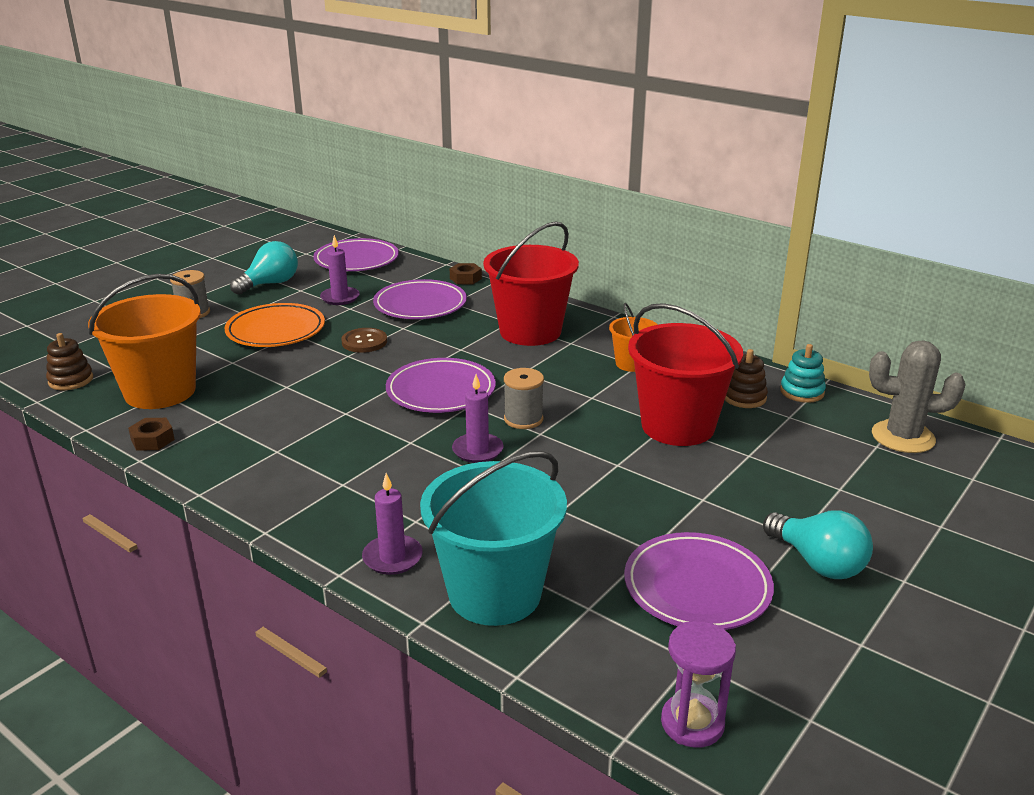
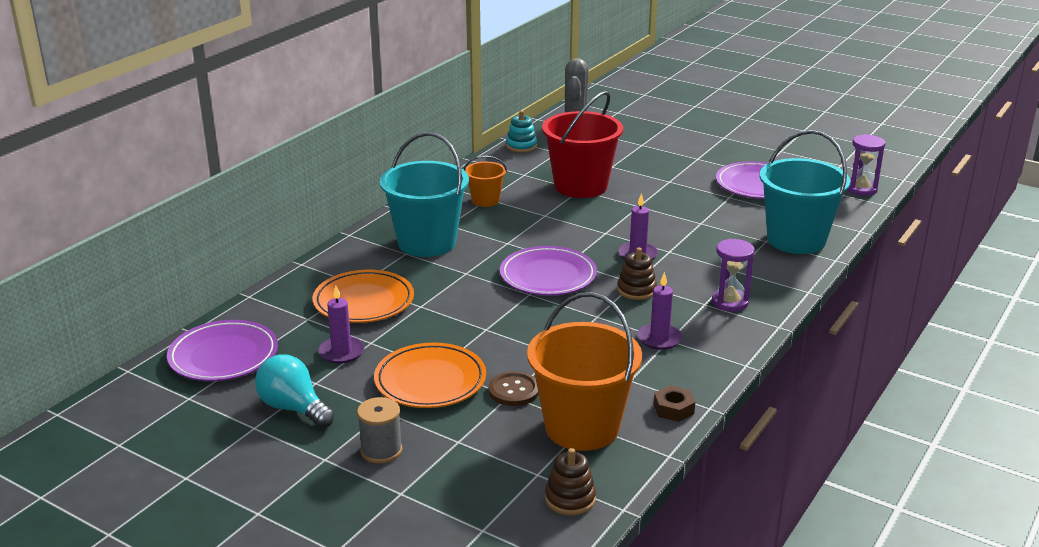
camera: 95 degrees left, 0 degrees up
brown button [341,328,387,353] -> brown button moved to [488,372,539,406]
purple candle [362,473,423,575] -> purple candle moved to [637,272,683,350]
purple plate [373,279,467,319] -> orange plate [313,270,414,323]
brown nut [450,263,482,284] -> none
red bucket [483,221,579,346] -> turquoise bucket [380,132,469,257]
grey spool [504,368,544,429] -> none
brown stacking toy [725,349,768,408] -> brown stacking toy moved to [617,248,657,300]
turquoise light bulb [763,510,873,579] -> none
none -> purple hourglass [712,239,755,312]

